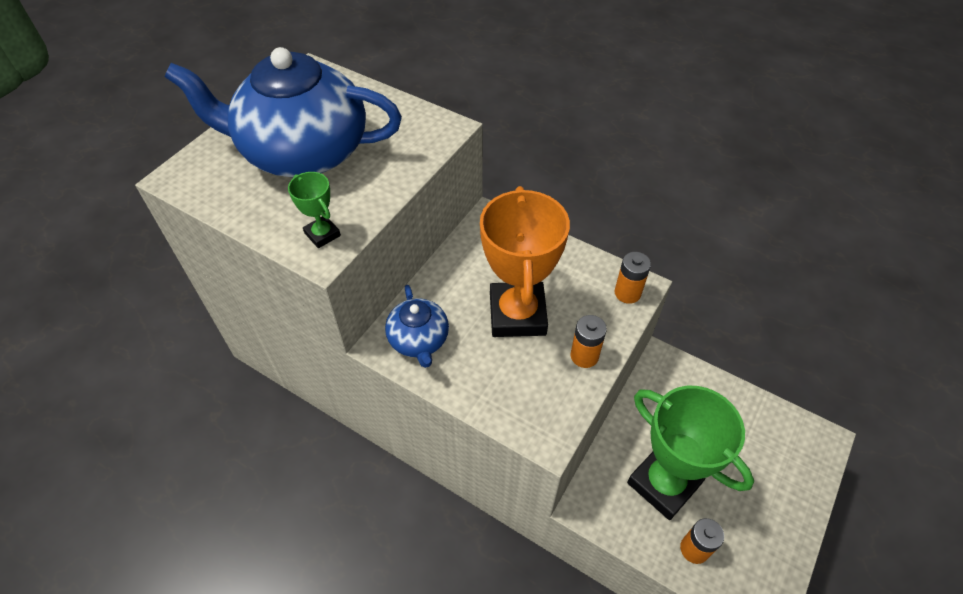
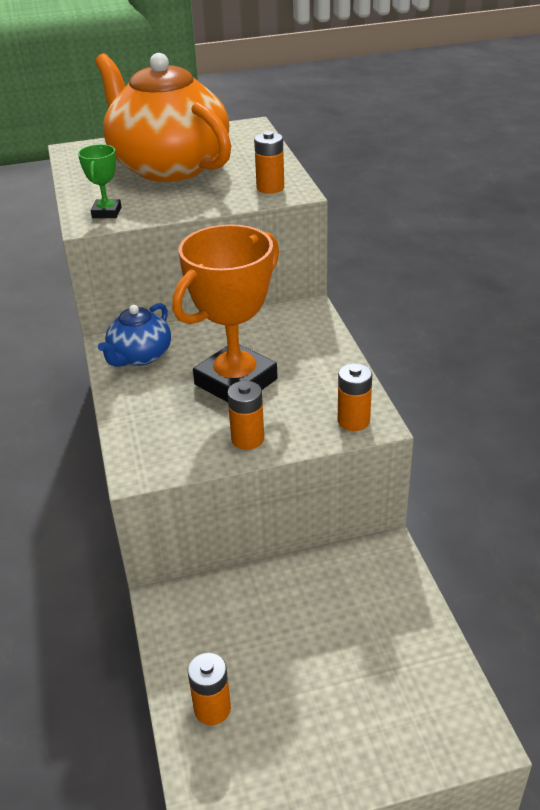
camera: 45 degrees right, 15 degrees down
blue teapot [165,47,402,177] -> orange teapot [95,53,231,182]
green trophy [627,386,754,520] -> none
none -> orange battery [254,131,284,194]

